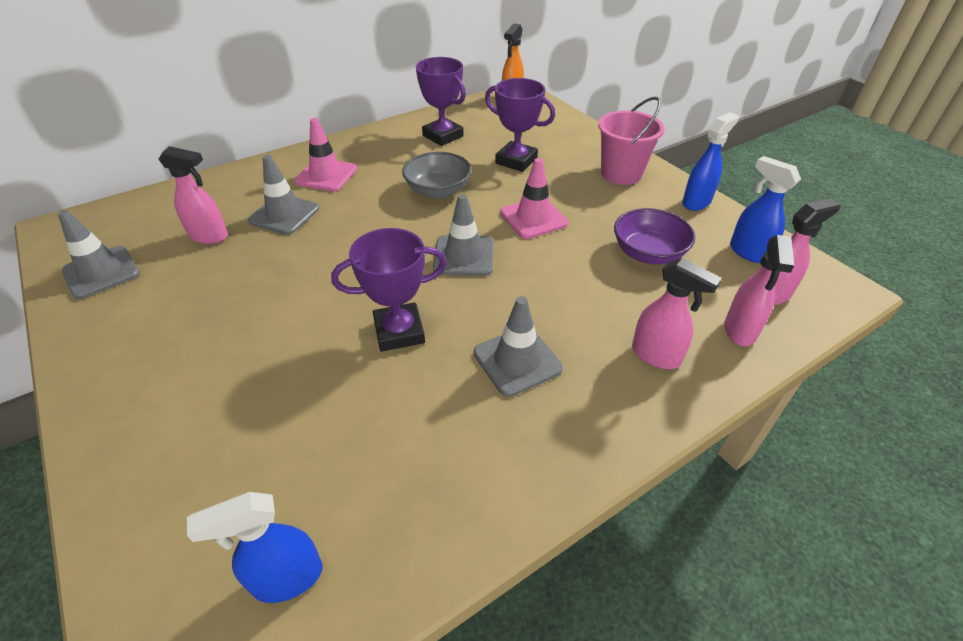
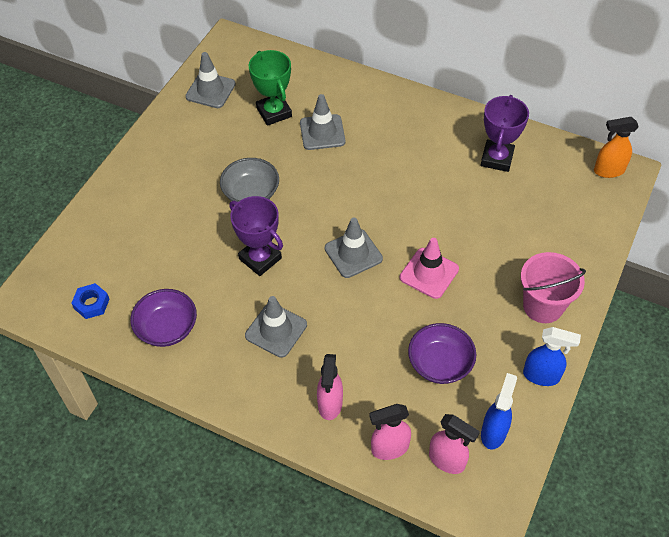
camera: 60 degrees right, 10 degrees up
pink spray bottle [159,146,228,244] -> green trophy [249,50,292,126]
blue spray bottle [187,492,322,603] -> blue nut [72,283,110,319]
pink traffic cone [294,118,357,192] -> none
grey bowl [402,152,472,199] -> grey bowl moved to [220,158,279,202]
purple trophy [485,78,555,172] -> none
none -> purple bowl [130,289,197,347]

